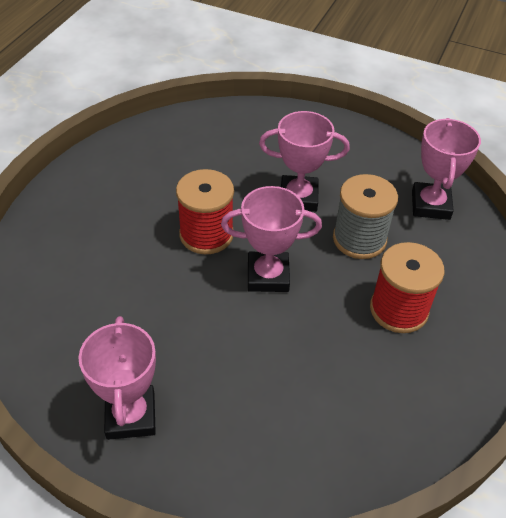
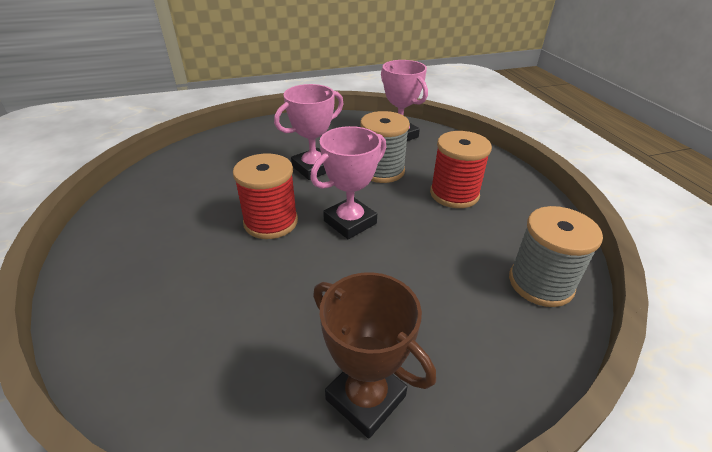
camera: 40 degrees left, 10 degrees down
pink trophy [78,316,156,440] -> brown trophy [313,272,436,439]
none -> grey spool [509,206,603,307]

